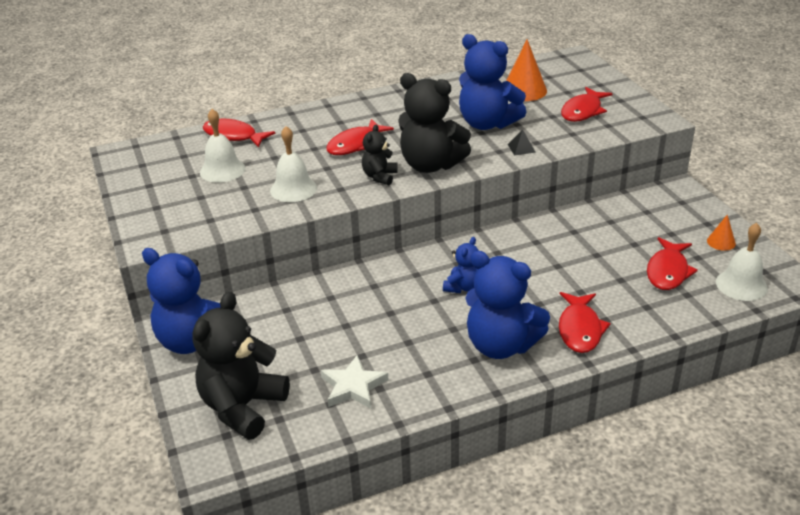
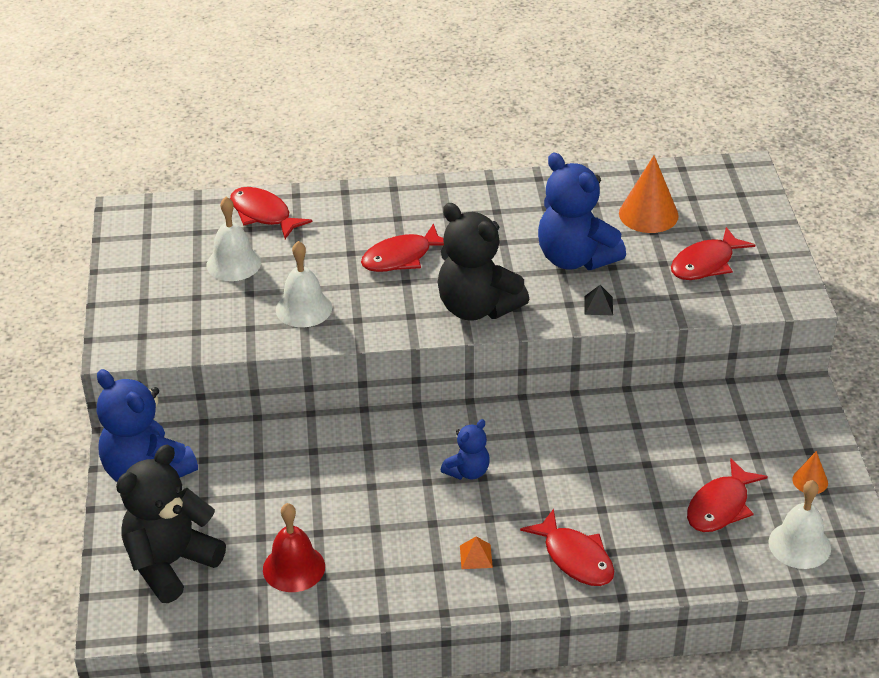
camera: 15 degrees right, 5 degrees up
white star [321,355,389,408] -> red bell [263,503,325,592]
black teddy bear [362,125,398,185] -> none
blue teddy bear [465,251,550,359] -> orange pyramid [460,536,493,569]
red fish [559,292,611,353] -> red fish turned 60 degrees counterclockwise [520,509,614,586]

